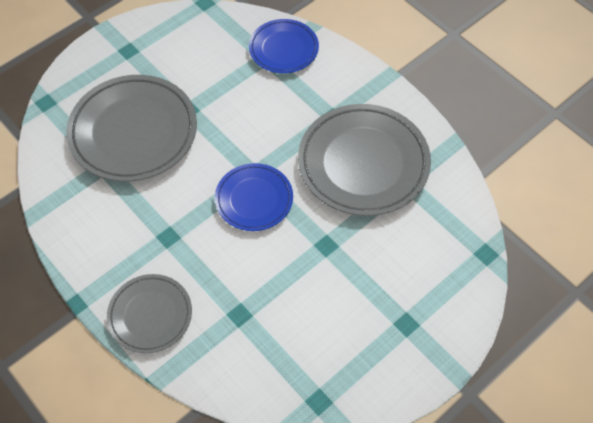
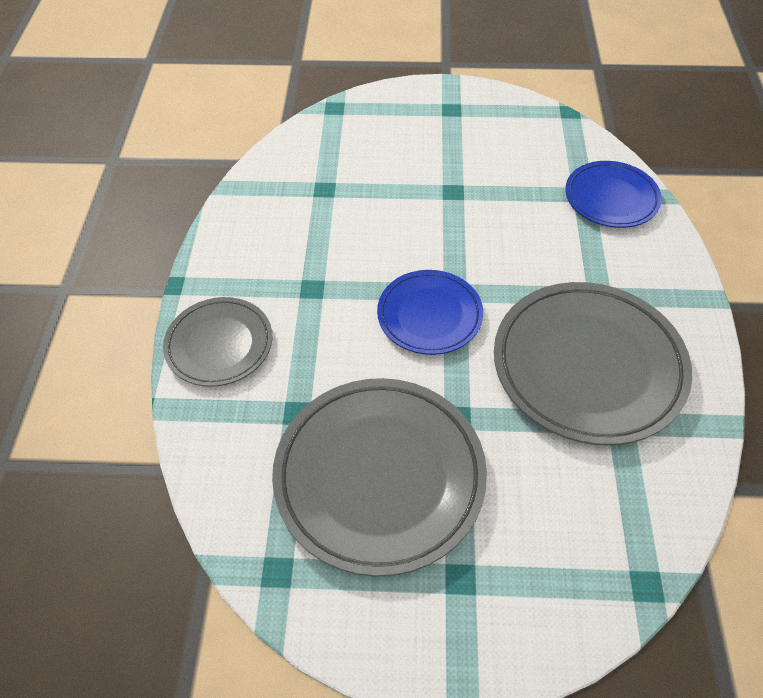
camera: 45 degrees right, 5 degrees down
grey plate [66,75,197,182] -> grey plate moved to [272,378,487,577]

